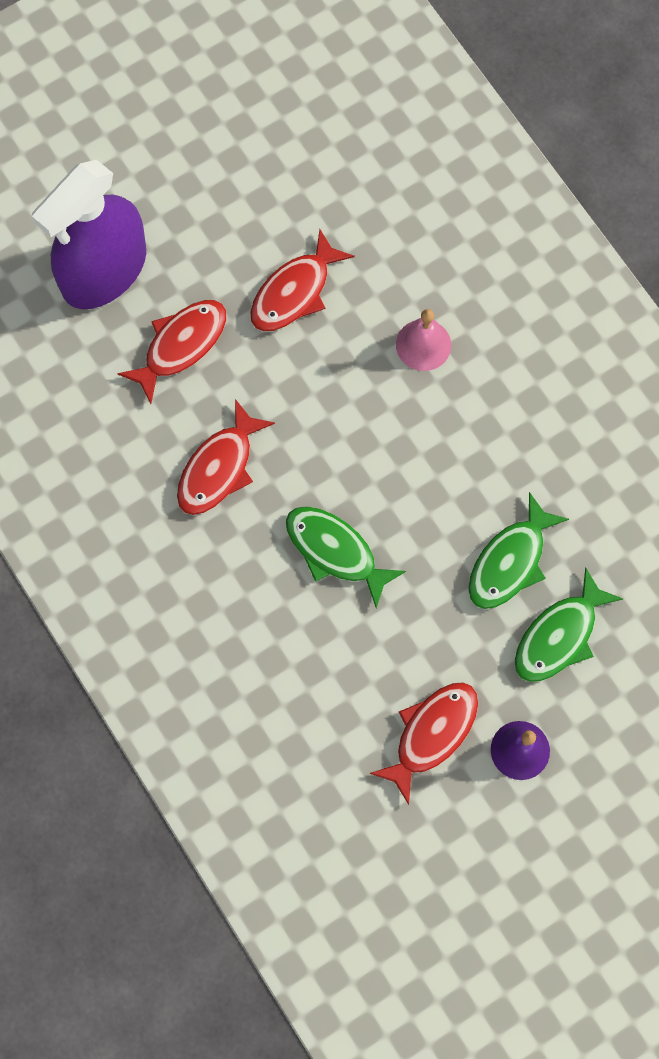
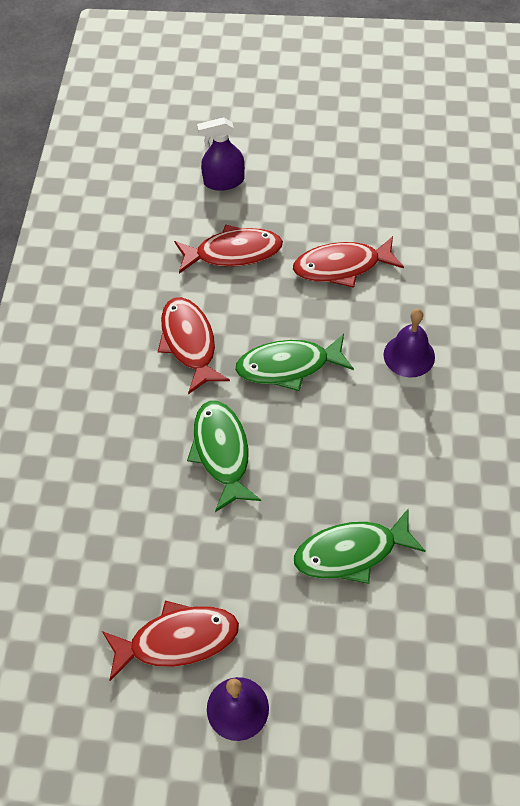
camera: 40 degrees right, 15 degrees down
purple spray bottle [32,160,146,309] -> purple spray bottle [197,117,245,191], size x0.49
red fish [177,399,275,515] -> red fish turned 90 degrees clockwise [158,297,230,394]
pink bell [396,309,451,371] -> purple bell [384,309,435,377]
green fish [515,567,623,682] -> green fish moved to [235,334,354,391]

